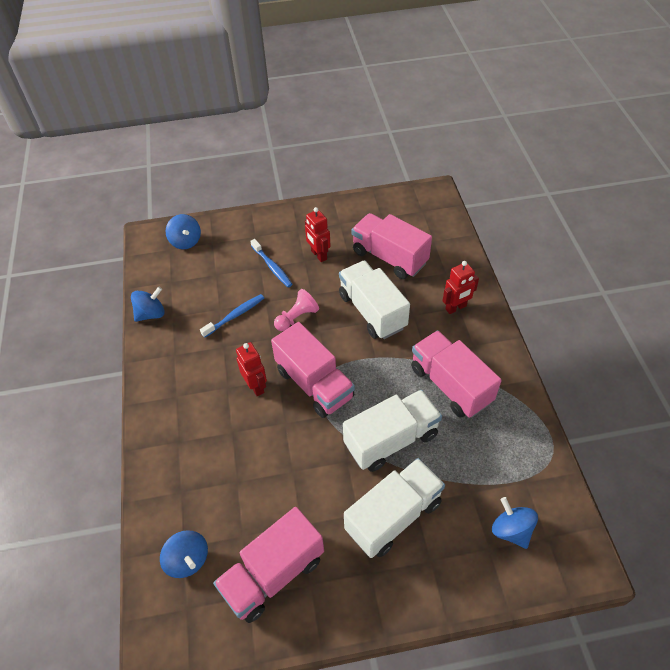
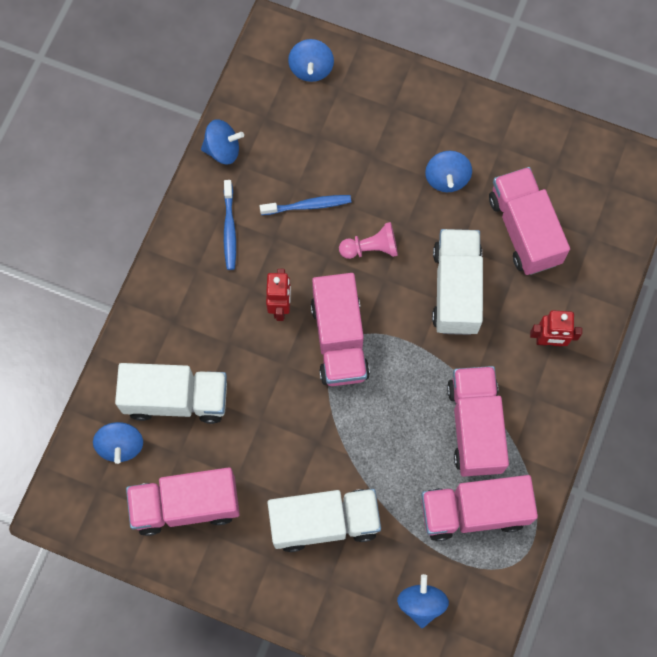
camera: 30 degrees right, 20 degrees up
blue toothbrush [250,239,293,287] -> blue toothbrush moved to [224,180,236,270]
red robot [305,207,331,262] -> blue spinning top [425,151,472,192]
white truck [343,390,442,472] -> white truck moved to [115,363,227,424]
none -> pink truck [421,475,538,541]

